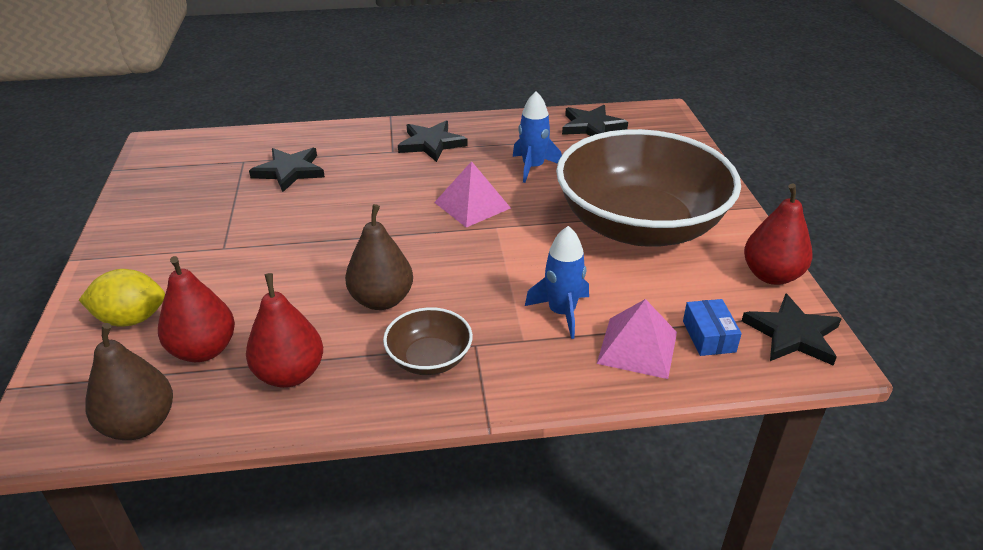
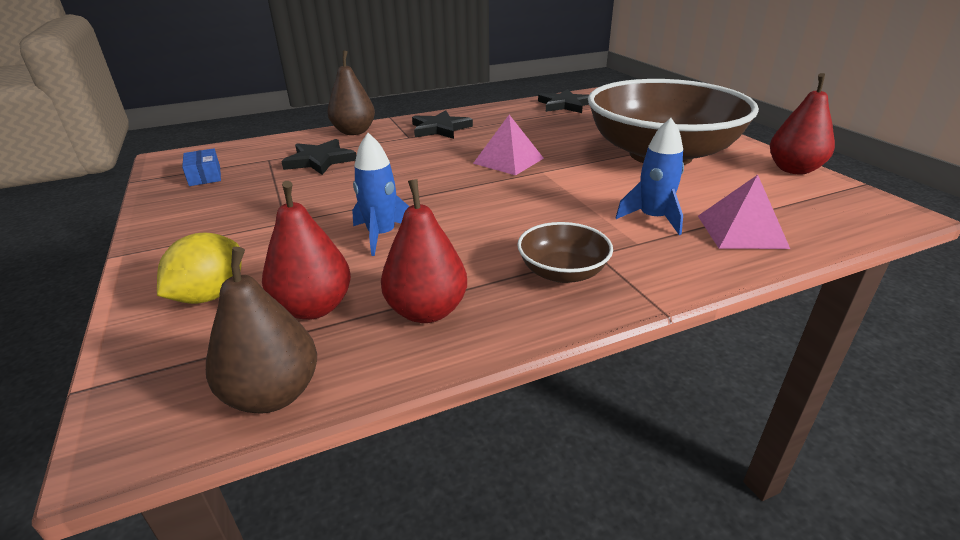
camera: 15 degrees left, 5 degrees down
yellow lemon [79,269,165,326] -> yellow lemon turned 45 degrees counterclockwise [157,233,242,304]
brown pear [345,204,413,310] -> brown pear moved to [327,50,375,135]
blue rocket [513,91,562,183] -> blue rocket moved to [352,133,410,256]
blue box [683,299,742,356] -> blue box moved to [182,149,221,186]
black star [742,294,842,366] -> none

